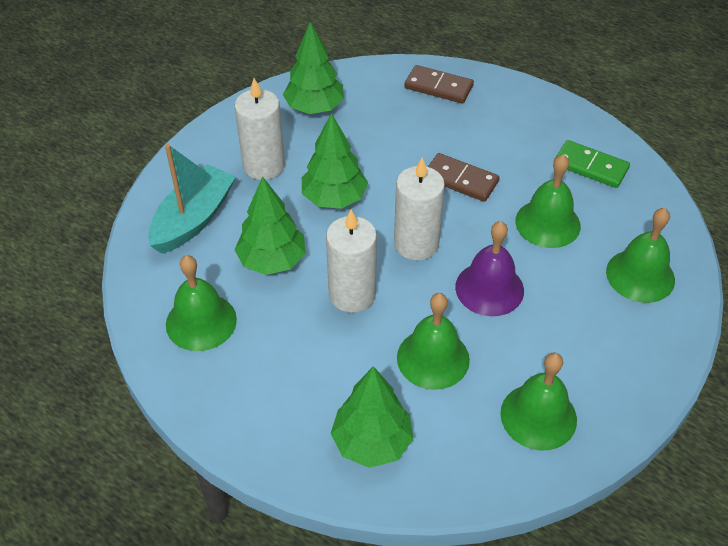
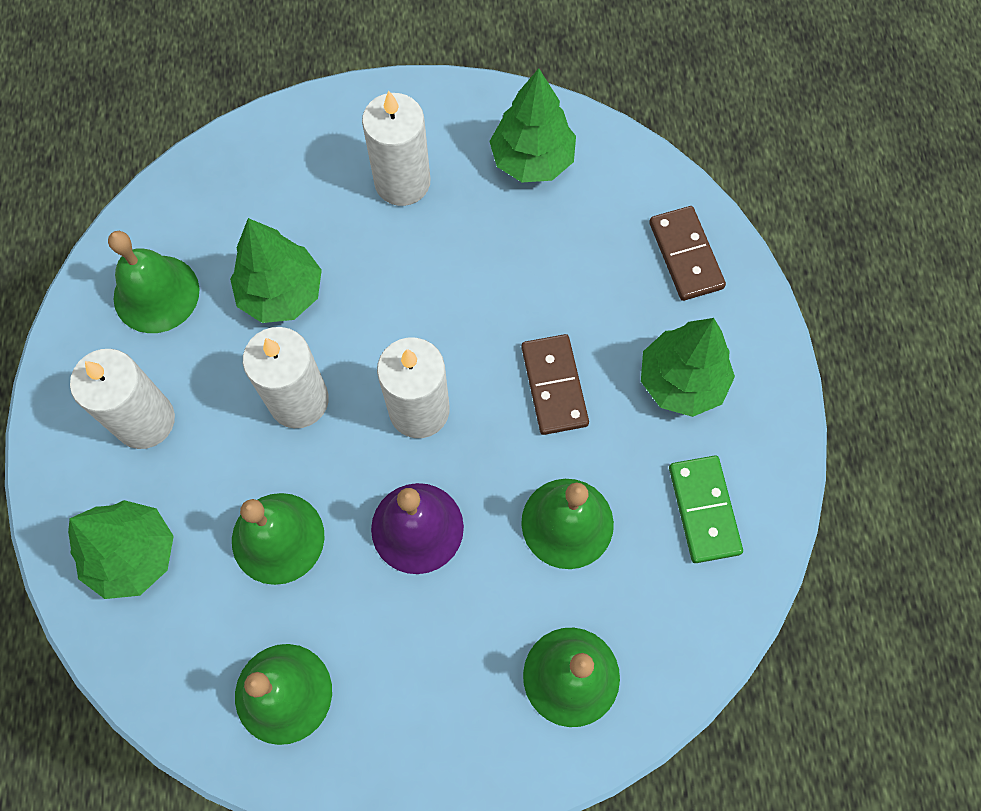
camera: 50 degrees right, 20 degrees up
turquoise boat [148,144,236,254] -> none
green tree [302,113,368,209] -> green tree moved to [641,318,735,417]
none -> white candle [70,349,175,449]

